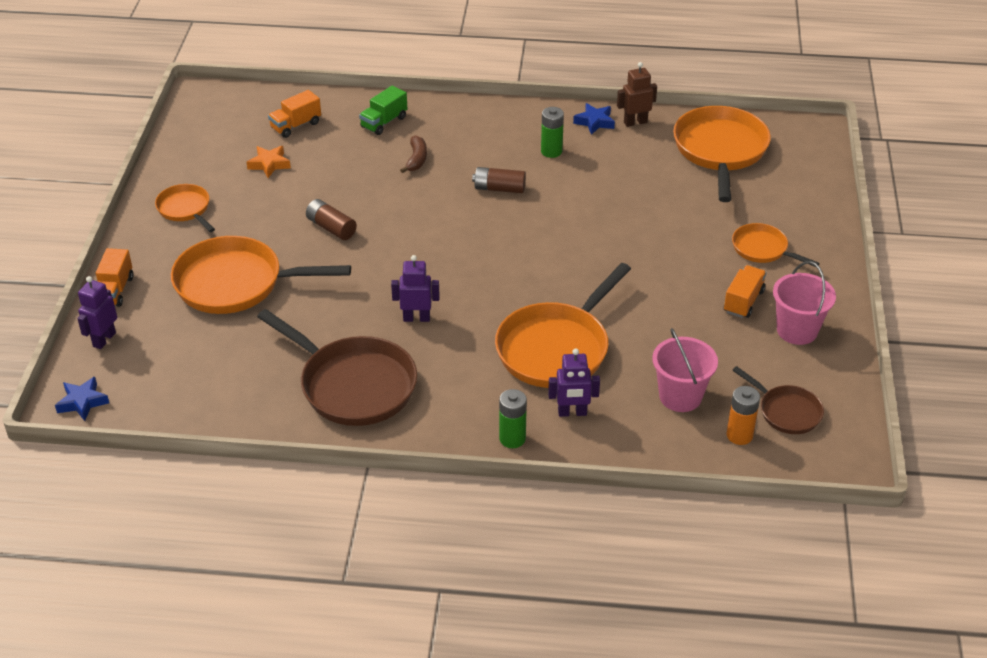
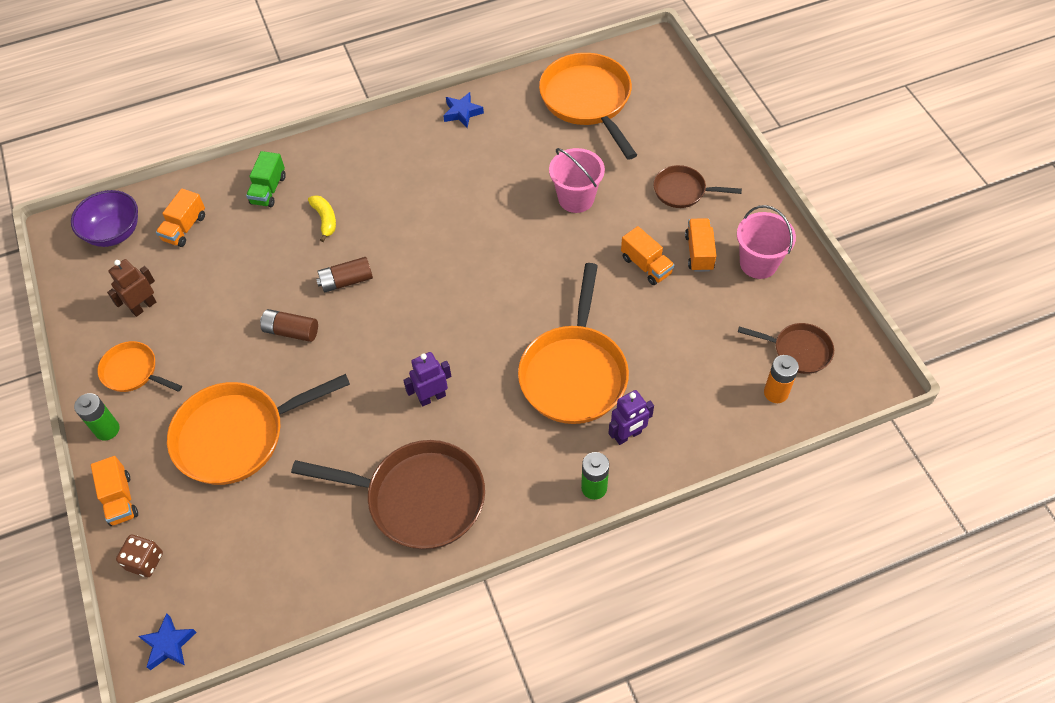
camera: 25 degrees left, 15 degrees up
purple robot [77,276,117,349] -> brown dice [116,535,163,577]
orange star [247,146,291,178] -> none
brown banana [400,135,427,173] -> yellow banana [308,195,336,242]
brown battery [472,167,526,193] -> brown battery moved to [316,257,373,292]
green battery [541,107,564,158] -> green battery moved to [74,393,120,441]
brown robot [617,62,657,127] -> brown robot moved to [107,259,156,317]
pink bucket [652,328,718,412] -> pink bucket moved to [549,148,605,213]
orange pan [732,223,820,267] -> brown pan [653,165,742,208]
none -> purple bowl [71,190,138,247]
none -> orange truck [621,226,674,285]

